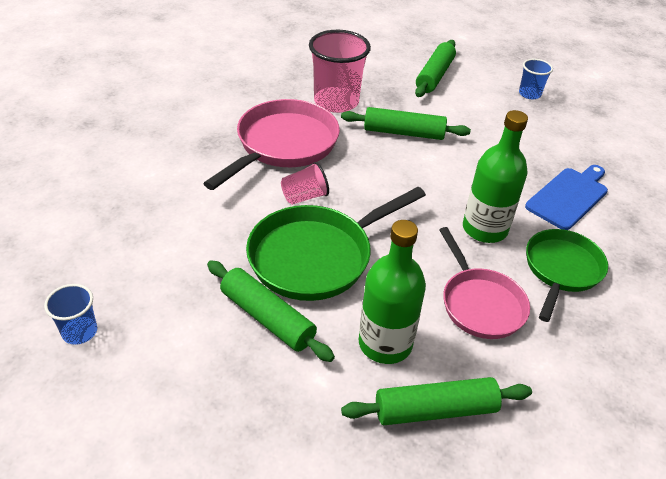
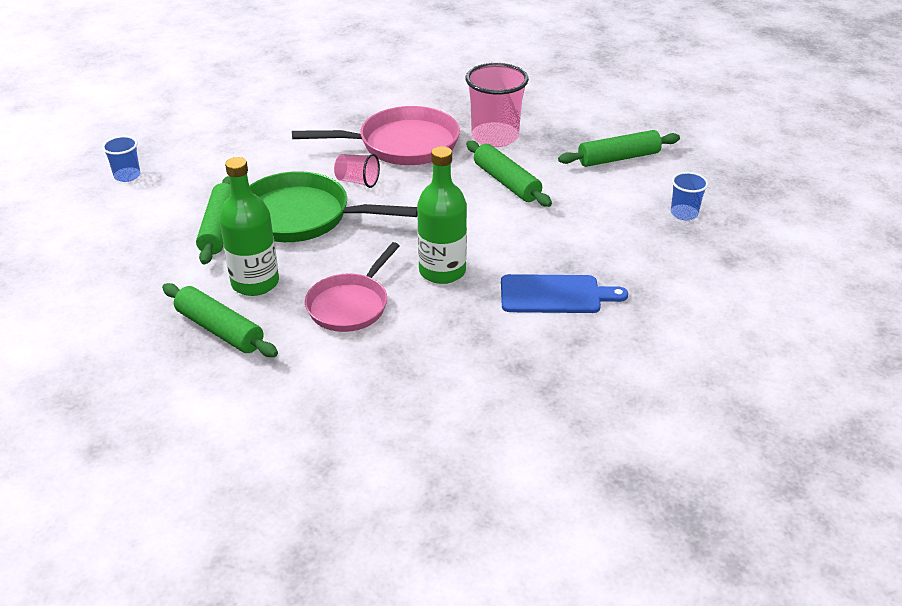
camera: 50 degrees right, 5 degrees down
green pan [526,229,608,322] -> none

